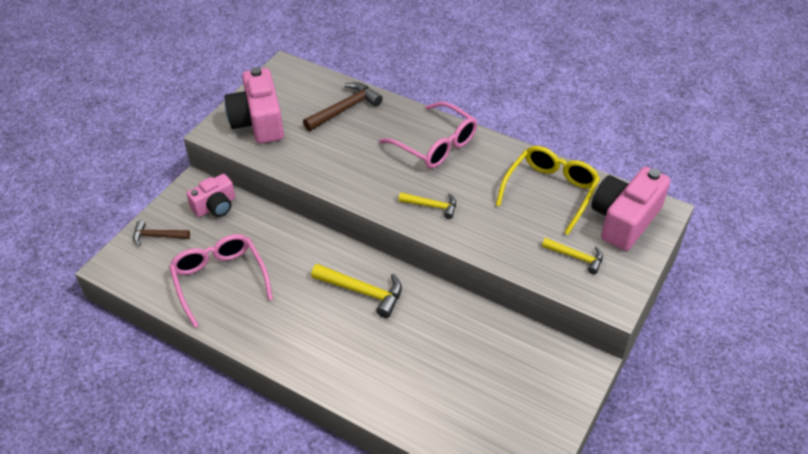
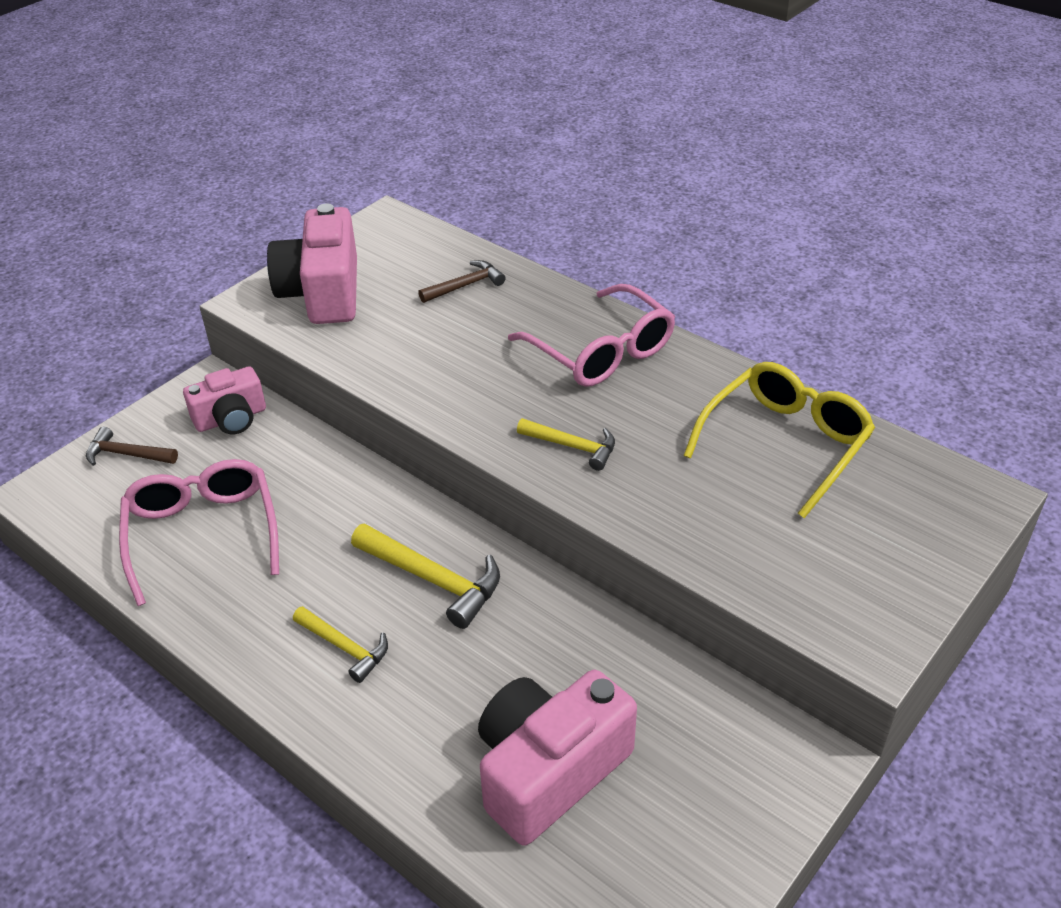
camera: 10 degrees right, 5 degrees down
brown hammer [303,82,383,131] -> brown hammer [418,260,506,303], size x0.64
yellow hammer [542,238,603,274] -> yellow hammer moved to [293,606,388,683]
pink camera [591,167,670,251] -> pink camera moved to [478,670,637,845]

